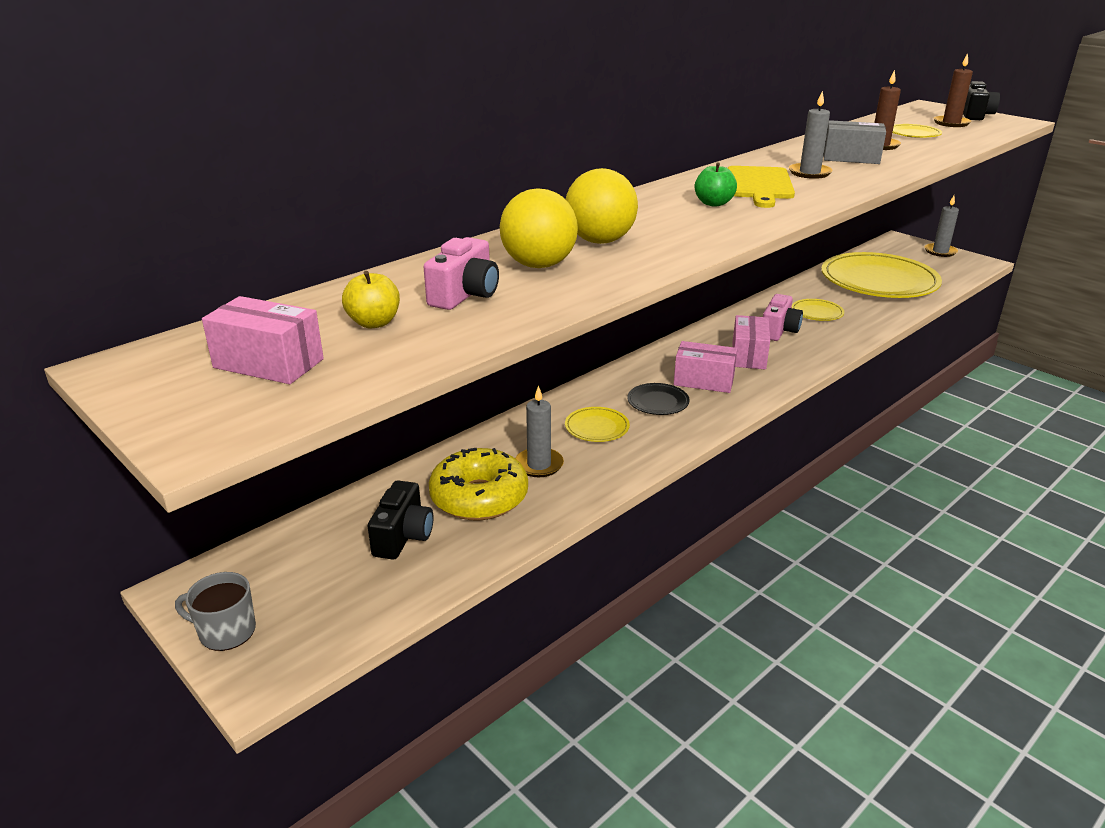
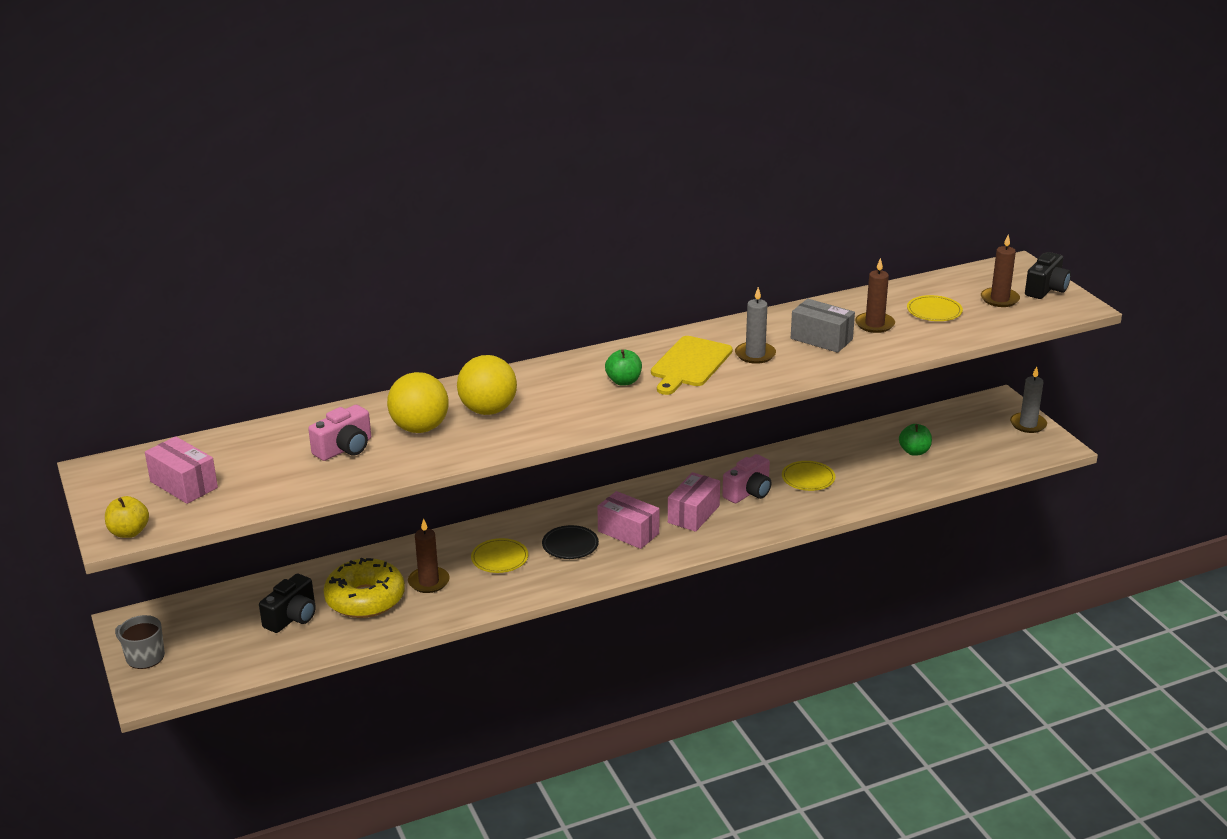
camera: 20 degrees right, 0 degrees up
yellow apple [342,271,400,328] -> yellow apple moved to [105,496,149,538]
grey candle [515,385,564,477] -> brown candle [408,519,450,593]
yellow plate [822,252,942,298] -> green apple [899,424,932,456]

